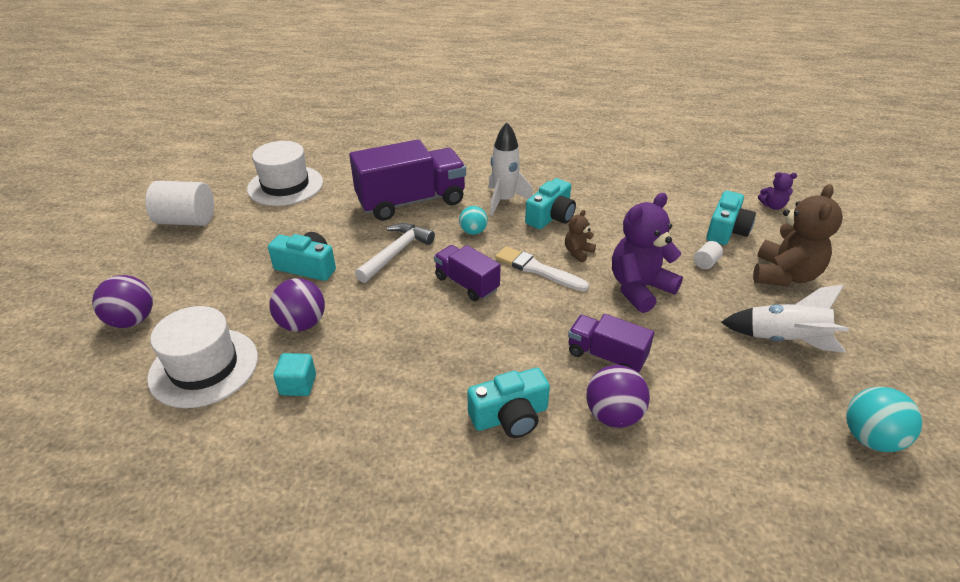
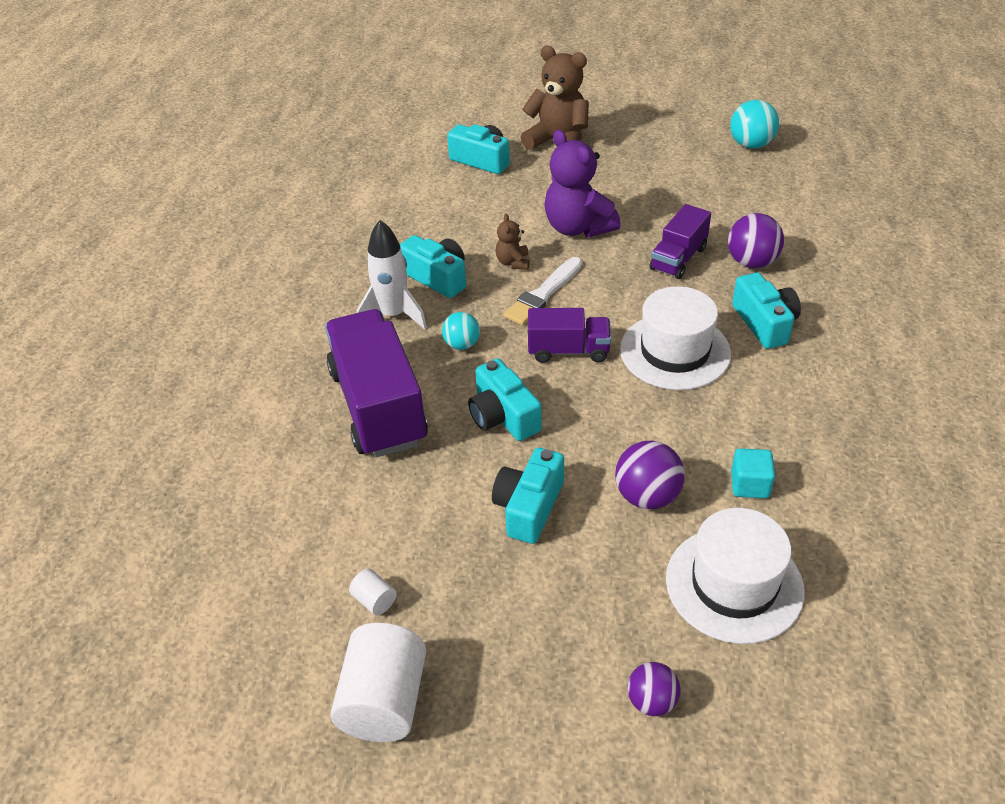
camera: 85 degrees left, 5 degrees up
purple ball [92,275,153,328] -> purple ball [627,662,681,716], size x0.65
white hat [247,141,323,206] -> white hat moved to [620,286,731,390]
white hammer [355,223,435,283] -> turquoise camera [468,358,542,441]
purple truck [434,245,501,301] -> purple truck turned 135 degrees counterclockwise [528,308,611,363]
brown teddy bear [565,210,596,263] -> brown teddy bear turned 45 degrees clockwise [495,214,530,270]
white cylinder [694,241,723,269] -> white cylinder moved to [349,569,397,615]
white rocket [721,284,849,353] -> none
purple teddy bear [758,172,797,210] -> none

